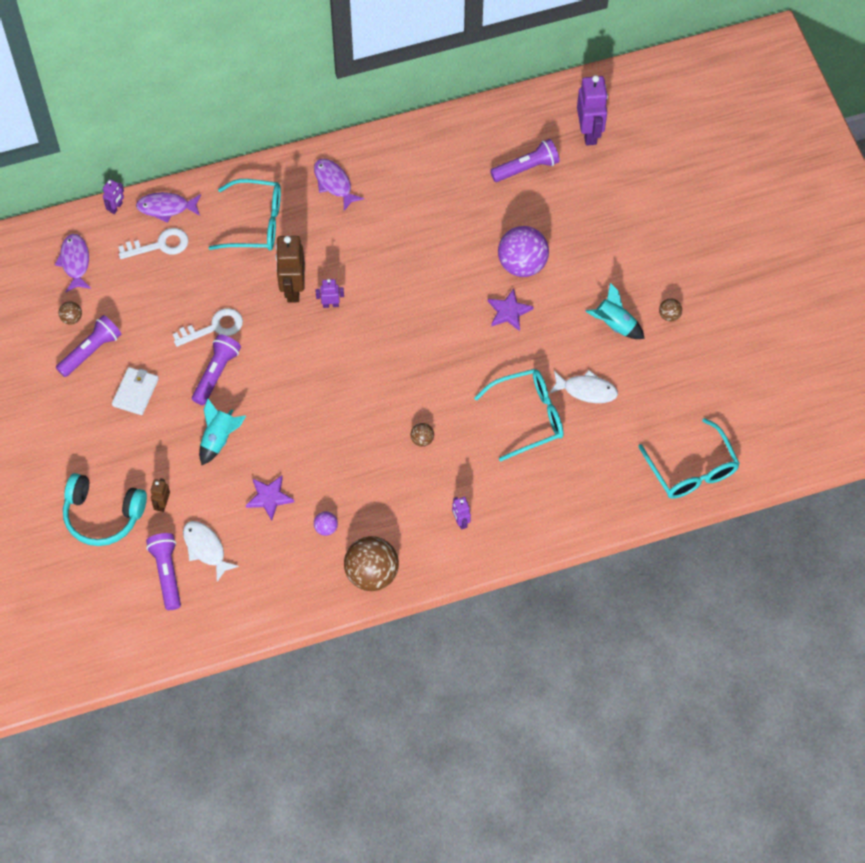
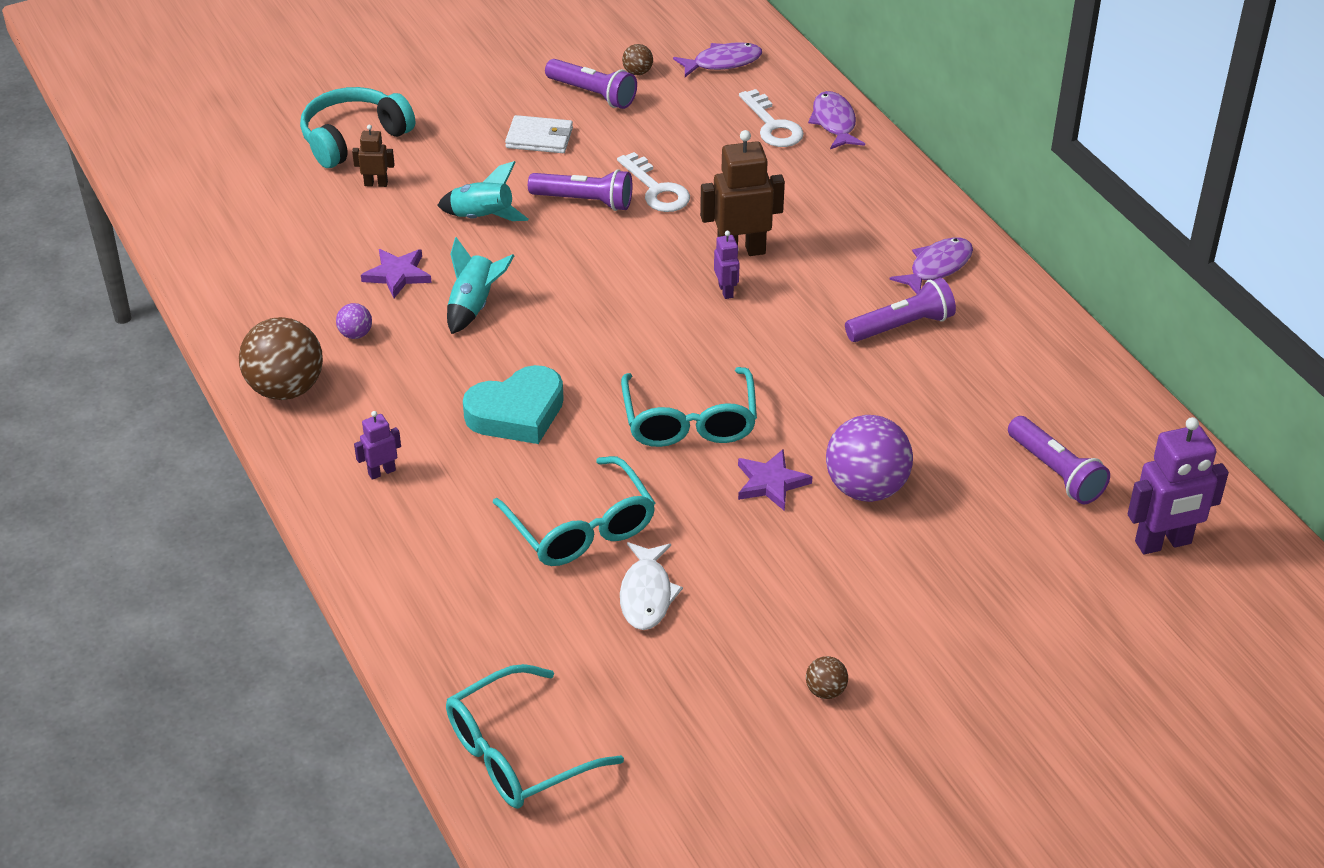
camera: 80 degrees right, 20 degrees down
turquoise headphones [63,473,147,546] -> turquoise headphones turned 45 degrees clockwise [300,87,415,168]
purple robot [103,179,124,214] -> none
purple flashlight [146,533,181,610] -> purple flashlight moved to [845,278,956,342]
white fish [183,521,239,582] -> none
turquoise glasses [209,179,281,250] -> turquoise glasses moved to [621,367,757,447]
brown ball [410,423,434,447] -> turquoise heart [463,365,564,444]
turquoise rocket [585,283,645,339] -> turquoise rocket moved to [447,237,514,334]

